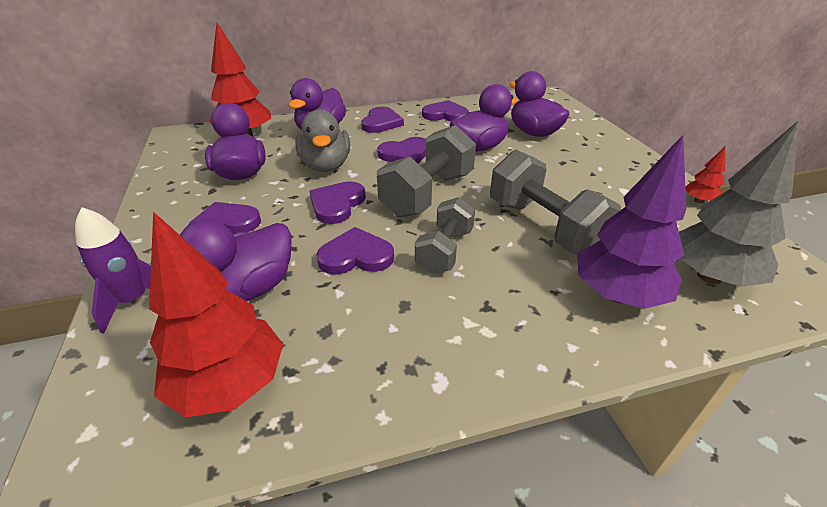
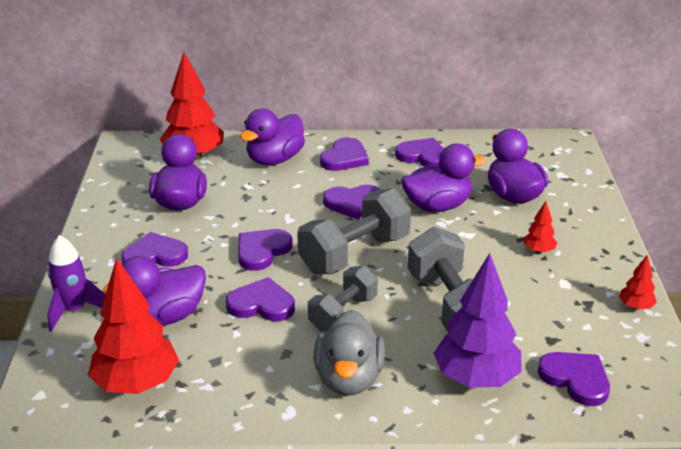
camera: 15 degrees right, 5 degrees down
grey duck [295,110,350,172] -> grey duck moved to [314,310,385,396]
grey tree [679,120,799,287] -> purple heart [538,352,610,406]
none -> red tree [523,201,557,254]

